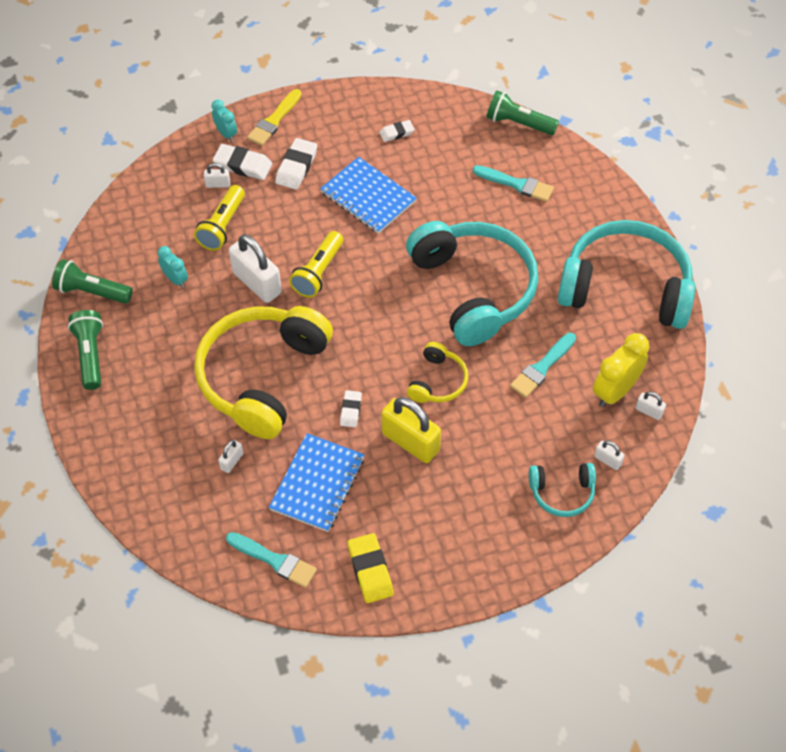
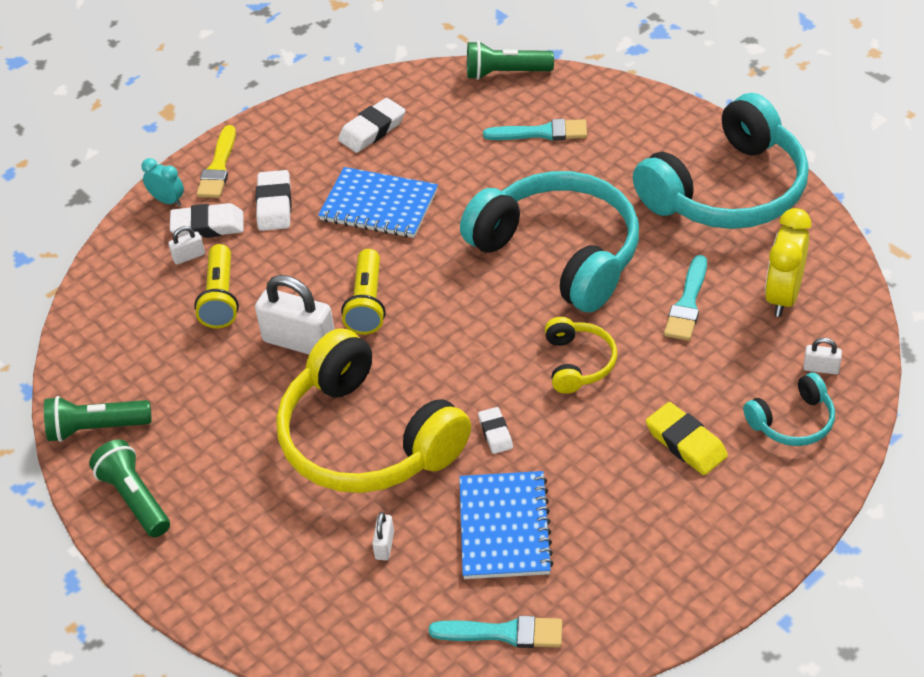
camera: 20 degrees left, 10 degrees down
turquoise clock [158,246,188,288] -> none
yellow headphones [194,306,333,439] -> yellow headphones turned 45 degrees counterclockwise [276,328,471,493]
yellow eraser [348,533,394,603] -> yellow eraser moved to [646,402,728,475]
white eraser [379,120,415,142] -> white eraser [338,98,406,153], size x1.64
yellow padlock [381,397,441,463] -> none
turquoise headphones [558,220,696,329] -> turquoise headphones turned 150 degrees clockwise [633,93,809,229]
white padlock [635,391,666,420] -> none

